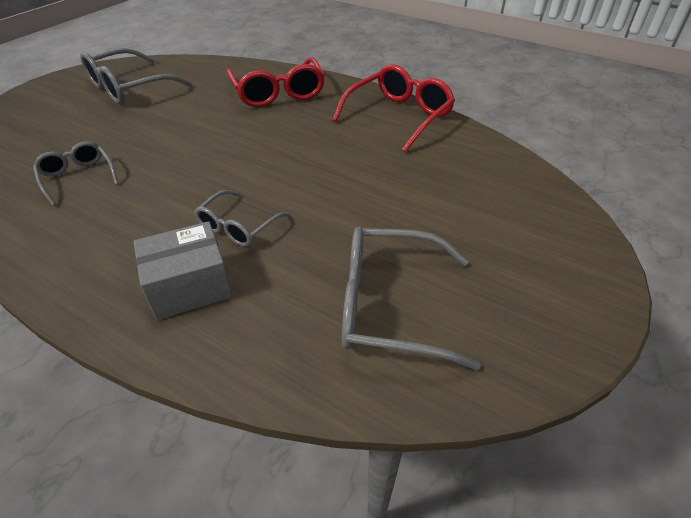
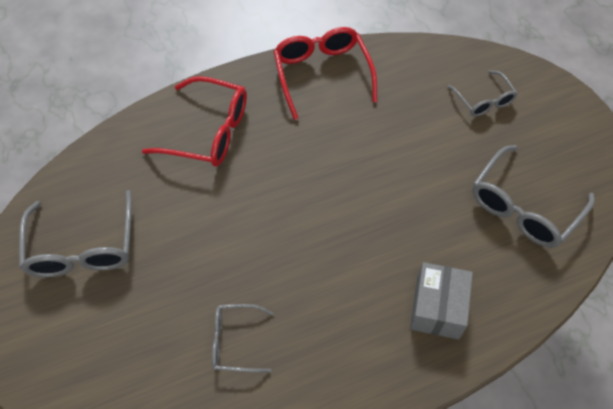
camera: 55 degrees left, 15 degrees up
grey glasses [194,190,289,247] -> grey glasses moved to [448,70,518,117]

